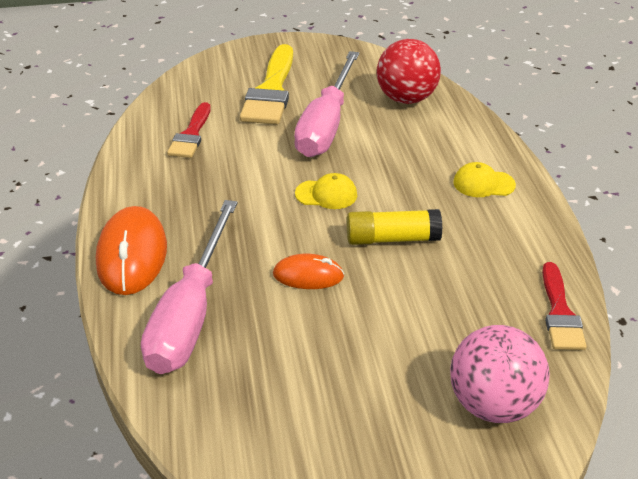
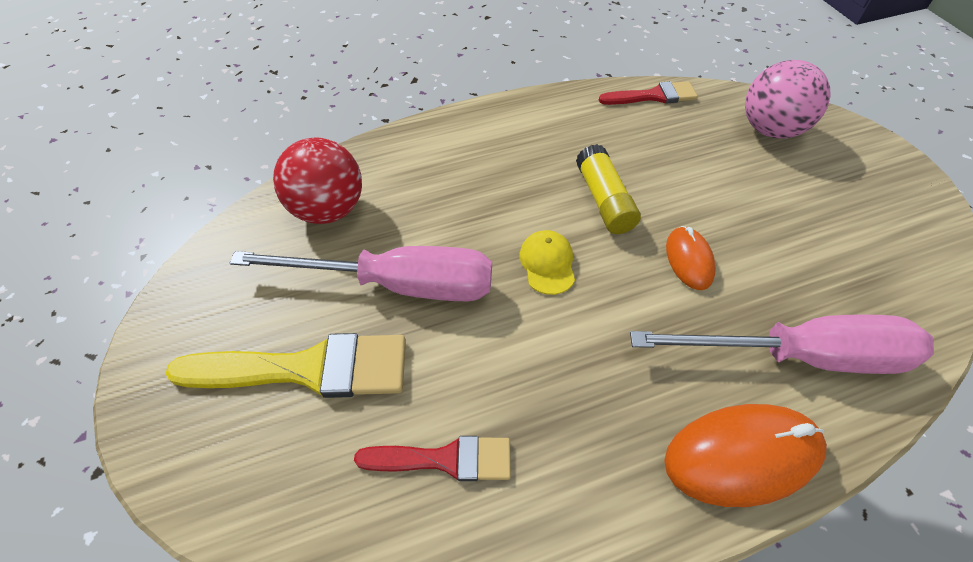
camera: 100 degrees left, 15 degrees up
yellow cap [453,162,516,197] -> none

